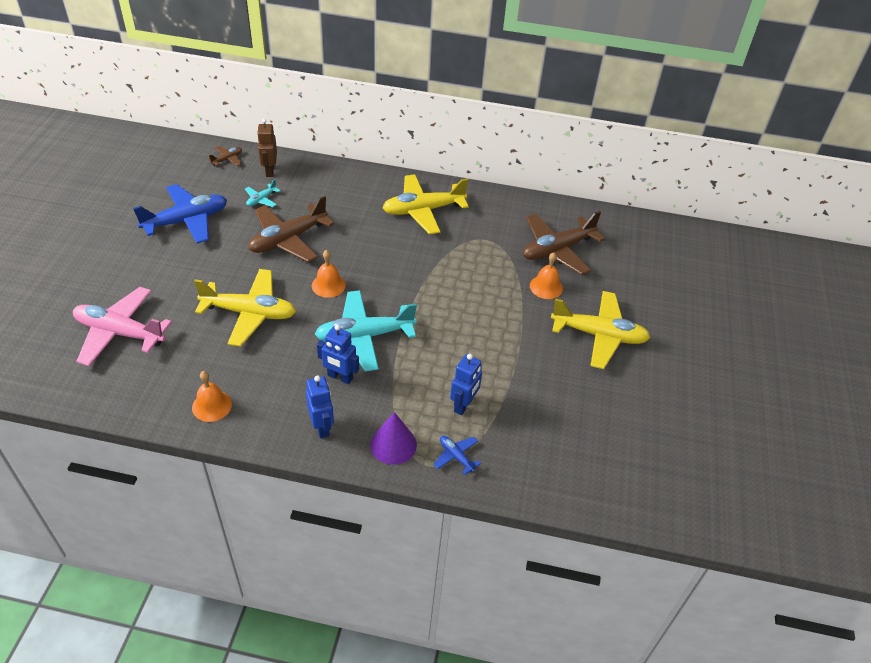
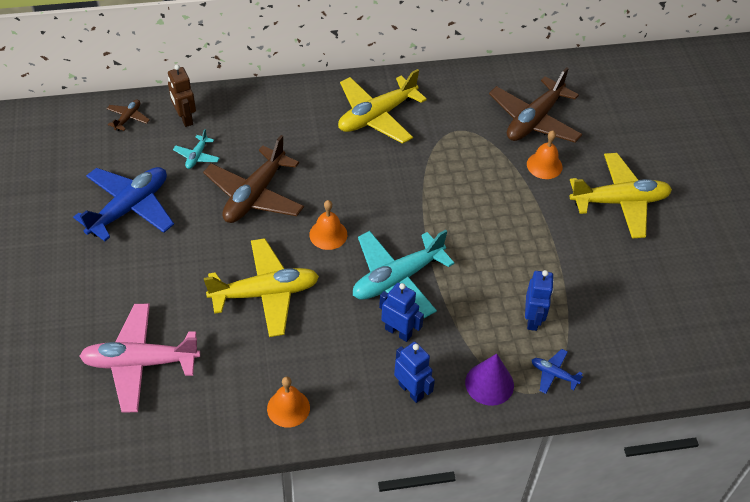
camera: 20 degrees left, 5 degrees up
blue robot [317,325,359,384] -> blue robot turned 150 degrees counterclockwise [379,282,424,342]

